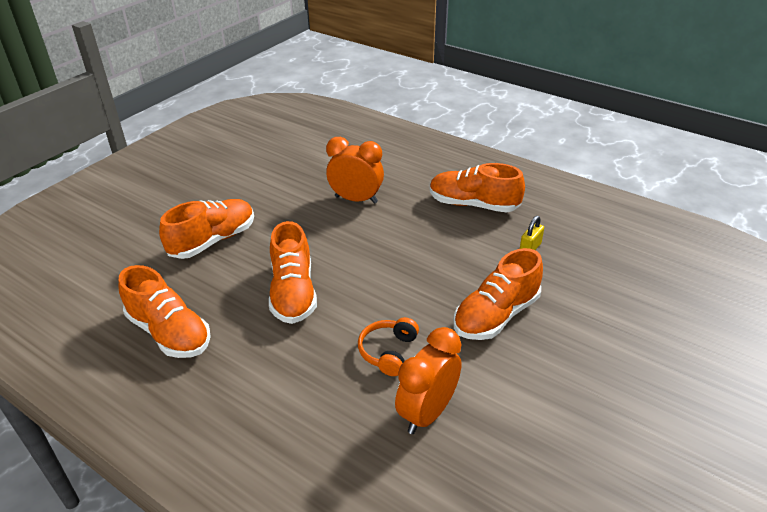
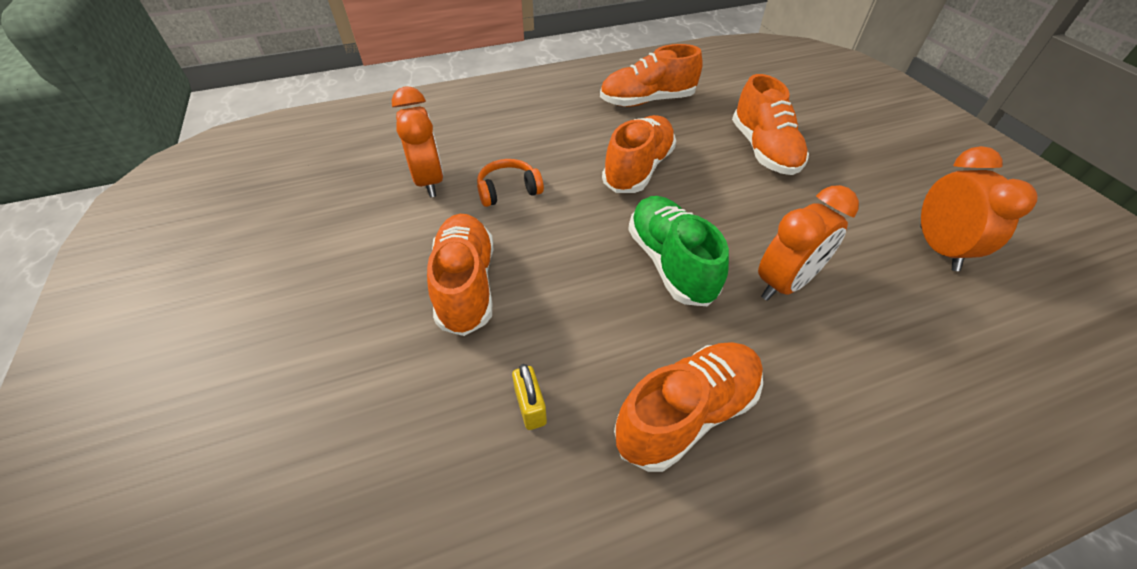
camera: 125 degrees right, 10 degrees up
orange shoe [269,221,317,324] -> orange shoe turned 90 degrees clockwise [602,115,676,193]
orange headphones [358,317,419,376] -> orange headphones turned 75 degrees counterclockwise [477,159,544,207]
none -> green shoe [628,196,729,306]
none -> orange clock [920,146,1037,271]

